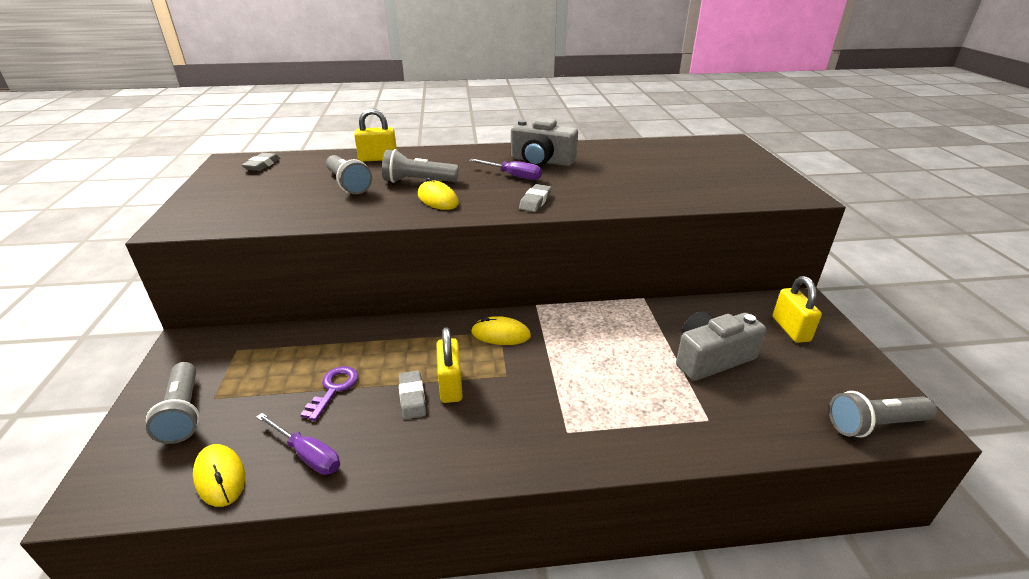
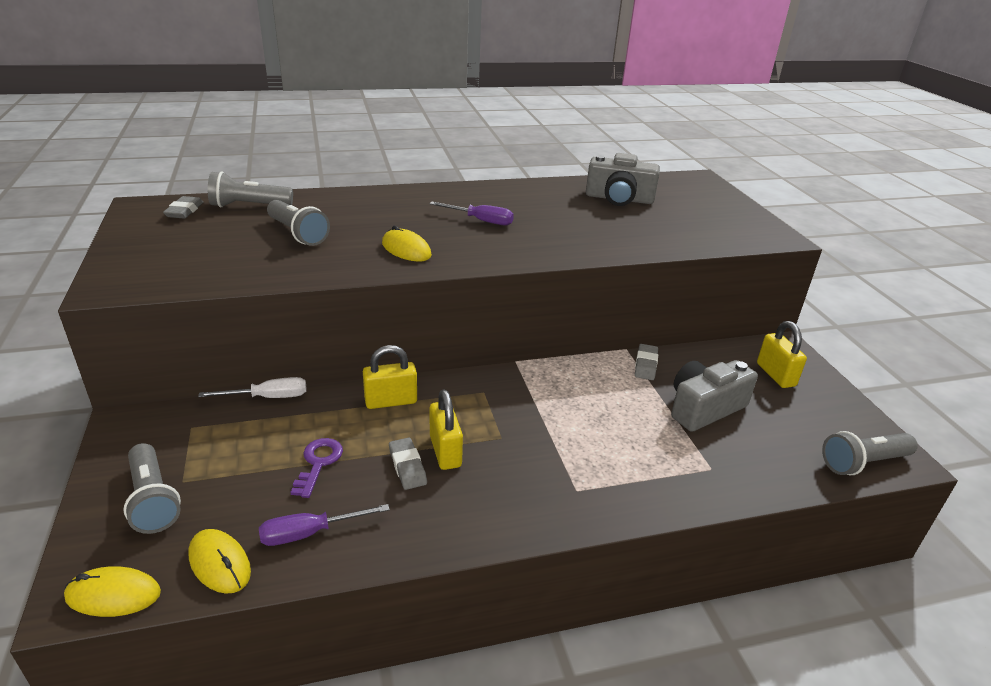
camera: 10 degrees left, 0 degrees up
purple screwdriver [256,413,340,475] -> purple screwdriver turned 135 degrees clockwise [259,504,390,546]
yellow padlock [354,108,397,161] -> yellow padlock moved to [363,345,417,409]
grey flashlight [382,149,459,183] -> grey flashlight moved to [208,171,293,207]
yellow mouse [471,316,531,345] -> yellow mouse moved to [64,567,161,617]
grey camera [511,117,578,167] -> grey camera moved to [586,153,660,206]
grey eraser [519,184,552,212] -> grey eraser moved to [635,344,658,380]
none -> white screwdriver [198,377,307,398]

